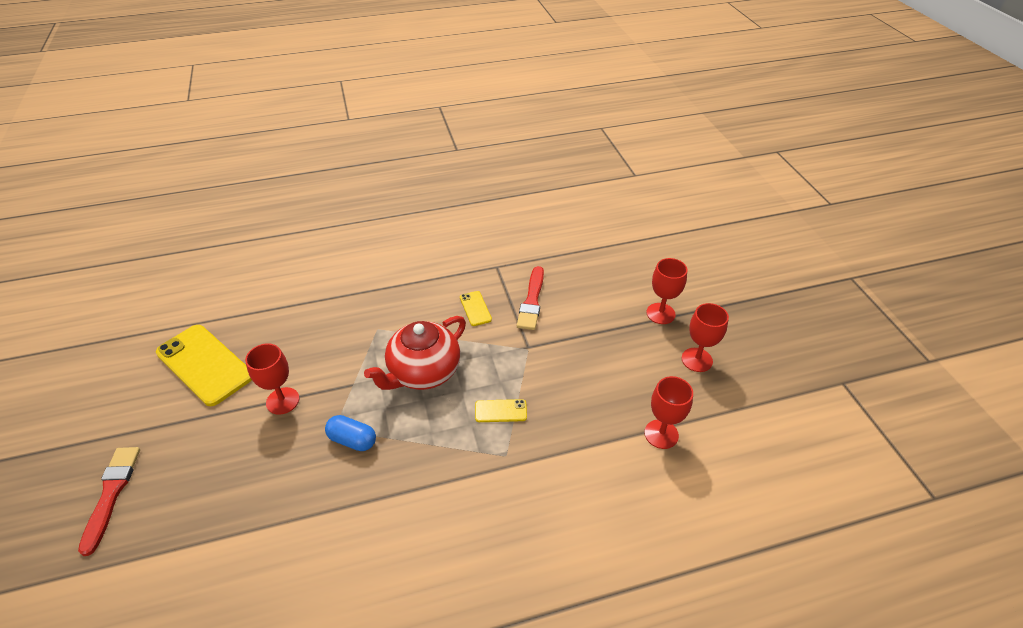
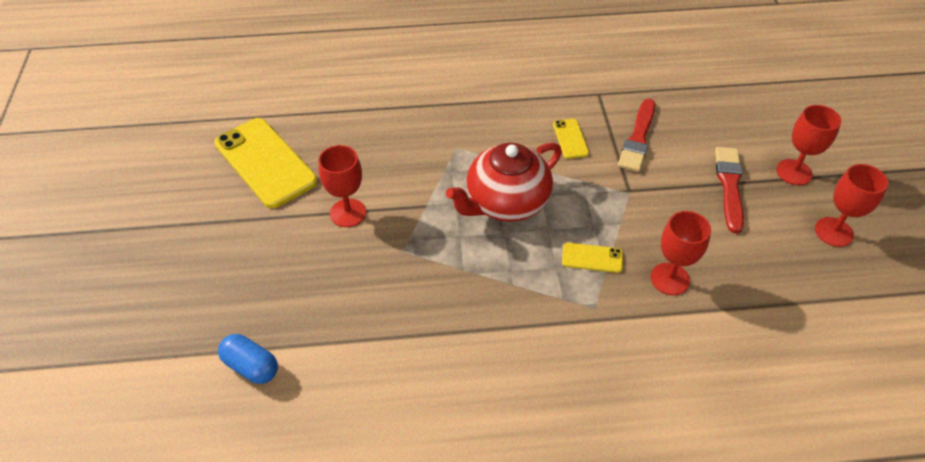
camera: 10 degrees right, 5 degrees up
red brush [78,447,140,556] -> red brush moved to [715,147,744,234]
blue capsule [325,415,376,451] -> blue capsule moved to [218,334,278,384]
red goblet [644,376,693,449] -> red goblet moved to [651,211,711,295]

